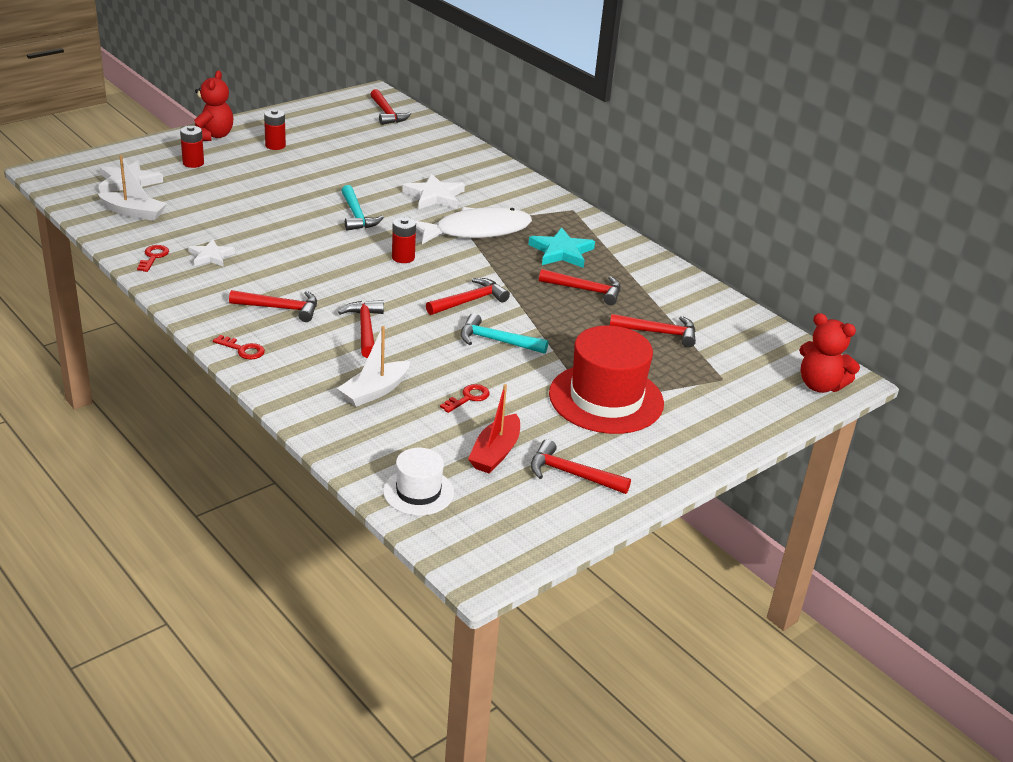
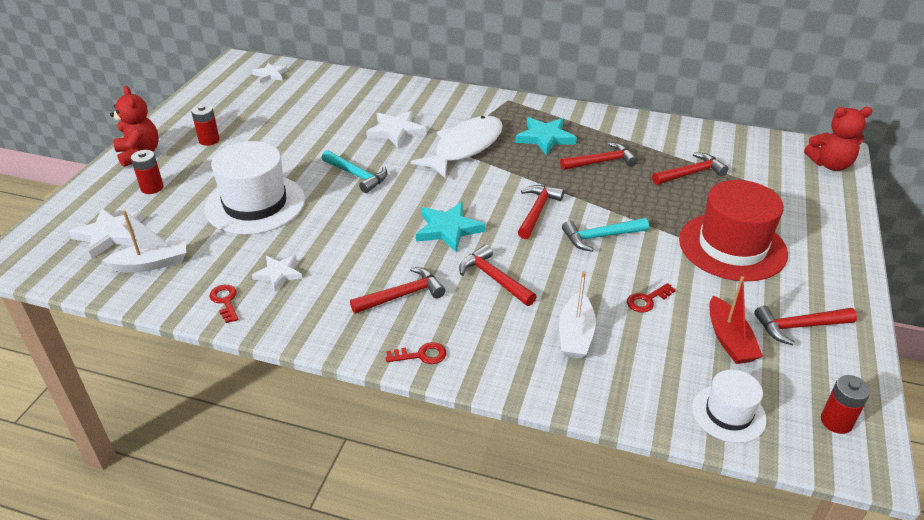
camera: 30 degrees left, 5 degrees up
red hammer [370,89,411,125] -> white star [252,63,288,83]
red battery [392,217,416,263] -> red battery moved to [821,375,870,434]
red key [440,384,490,413] -> red key turned 135 degrees counterclockwise [627,283,676,312]
none -> white hat [205,141,305,235]
none -> turquoise star [416,202,485,252]

